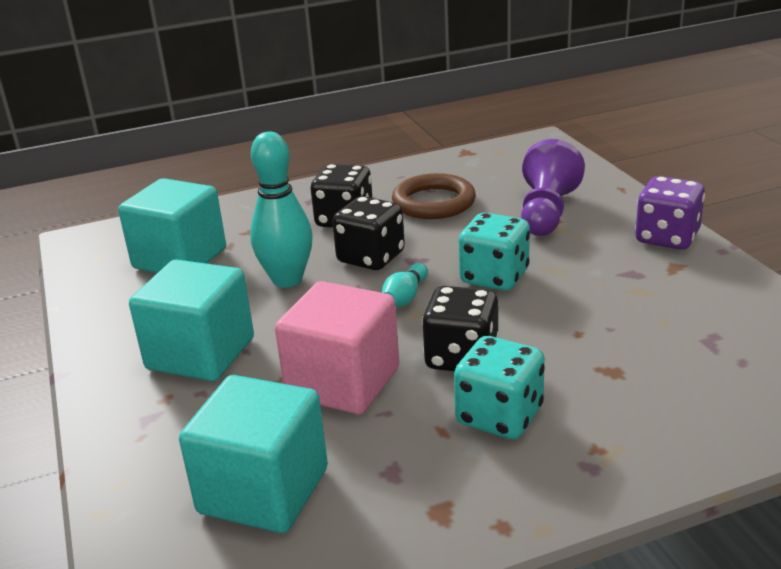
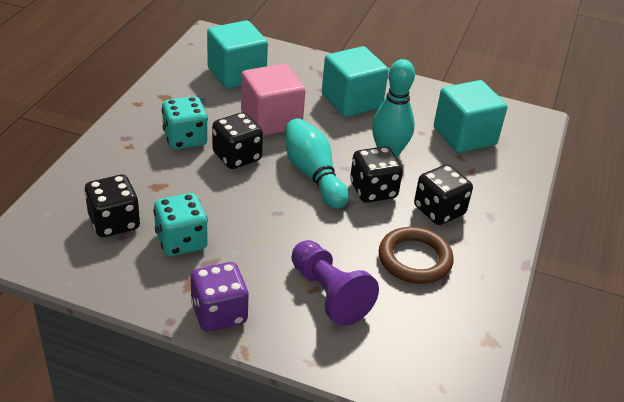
camera: 125 degrees right, 10 degrees up
turquoise bowling pin [382,263,428,307] -> turquoise bowling pin [285,118,349,209], size x1.91
turquoise dice [459,213,530,291] -> turquoise dice moved to [153,193,208,256]
none -> black dice [84,175,140,237]

